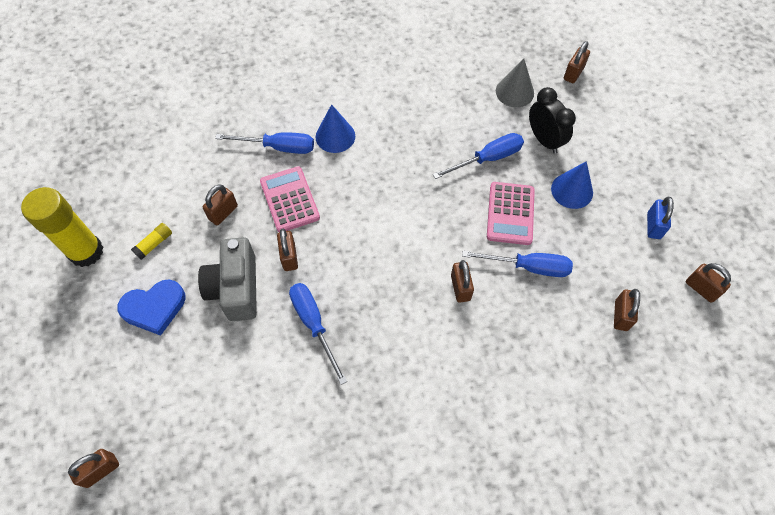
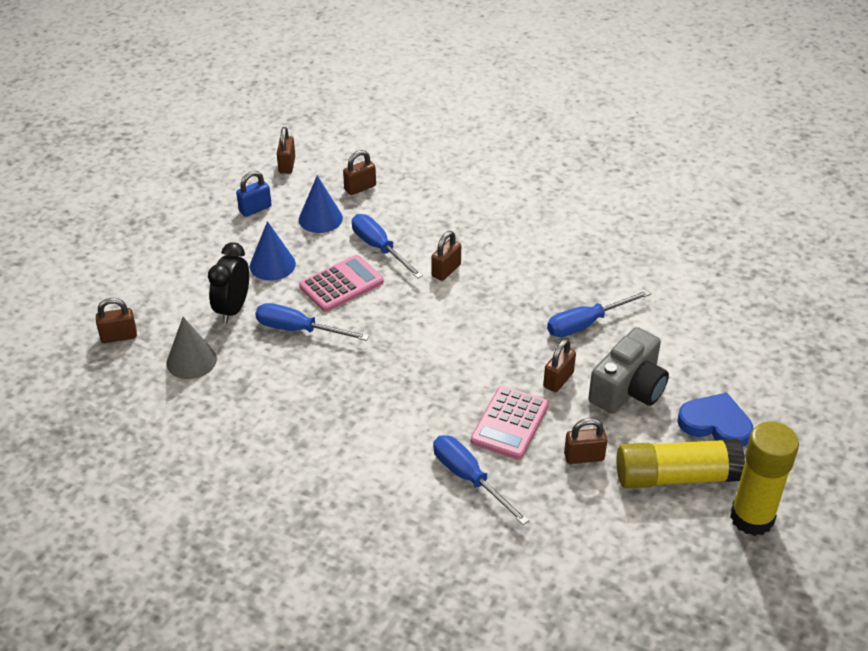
camera: 135 degrees left, 20 degrees down
brown padlock [68,449,119,488] -> none
yellow glue stick [131,223,172,260] -> yellow glue stick [617,439,745,489], size x2.37
blue screwdriver [289,283,347,385] -> blue screwdriver turned 45 degrees clockwise [547,290,651,337]
blue cone [316,104,355,153] -> blue cone moved to [299,175,343,233]

